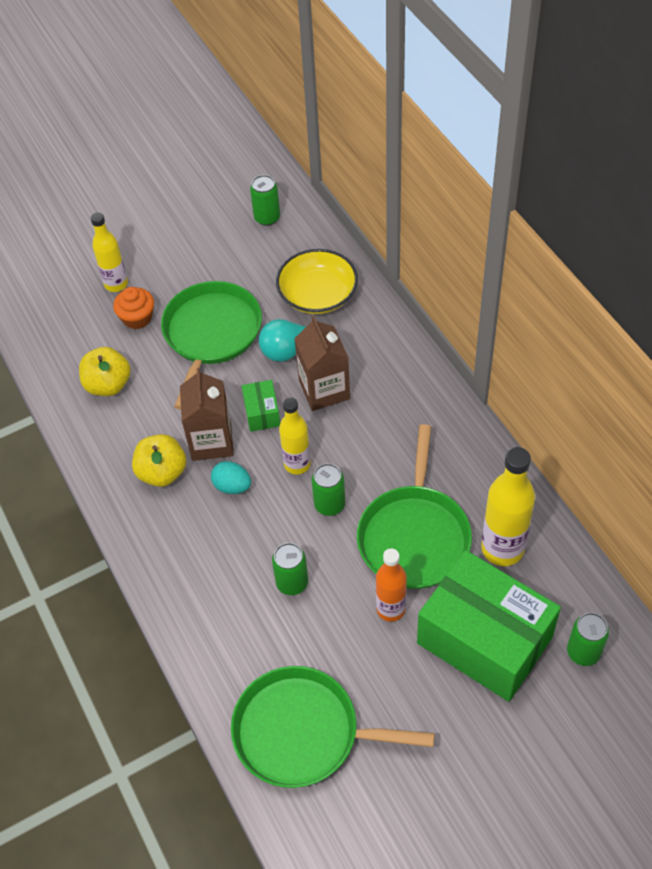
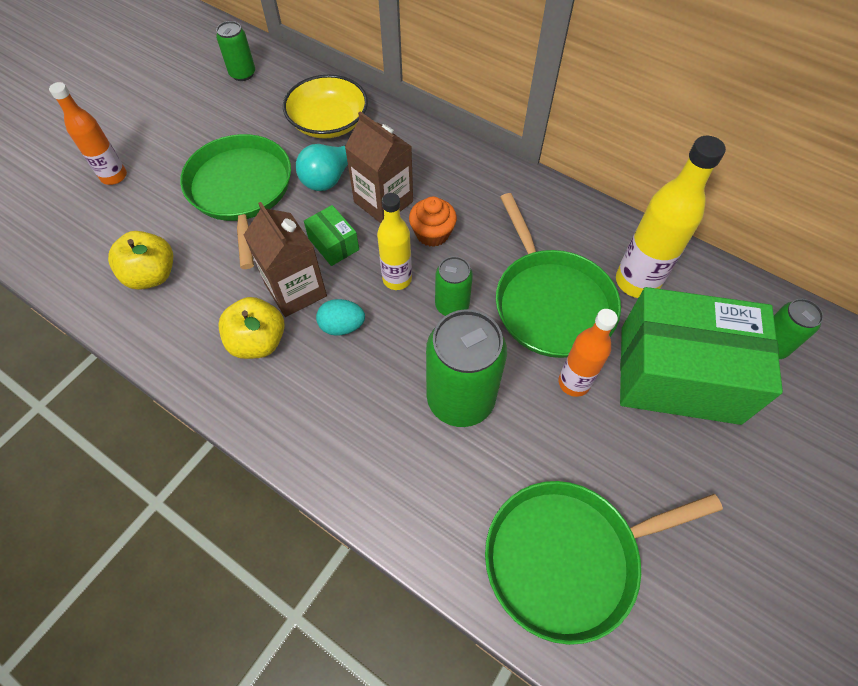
camera: 30 degrees left, 5 degrees up
yellow bottle [91,213,128,292] -> orange bottle [49,82,127,185]
orange cupcake [113,287,154,329] -> orange cupcake moved to [409,196,457,247]
green can [272,543,308,595] -> green can [426,309,507,427], size x1.83

